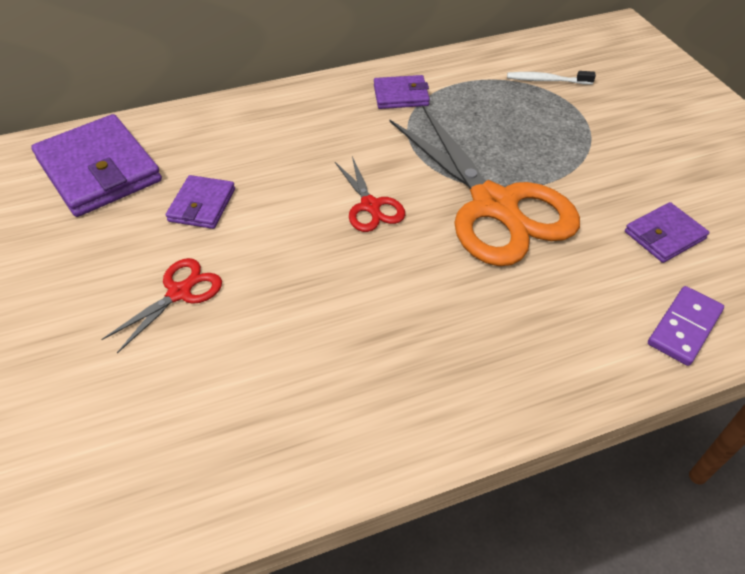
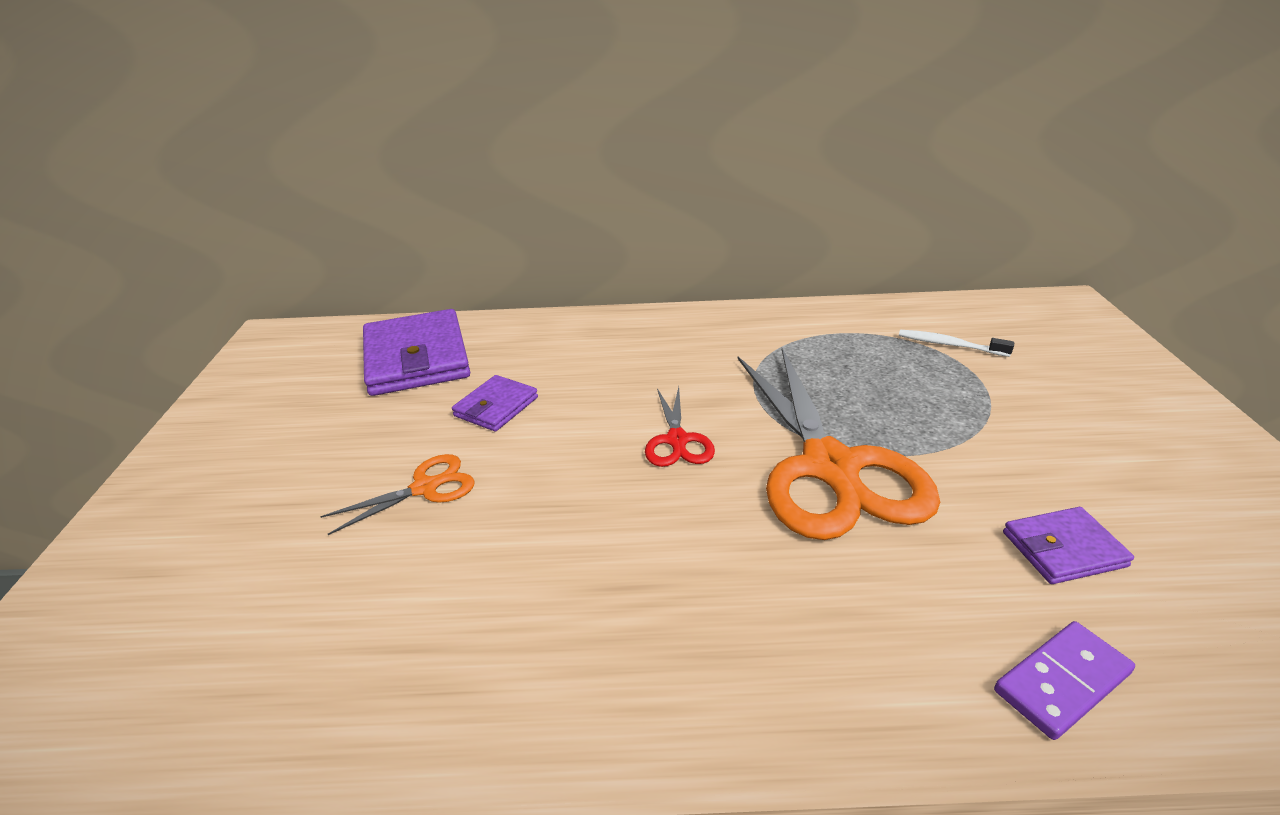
camera: 20 degrees right, 15 degrees down
red scissors [101,258,222,353] -> orange scissors [320,454,475,535]
purple wallet [374,75,430,109] -> none

